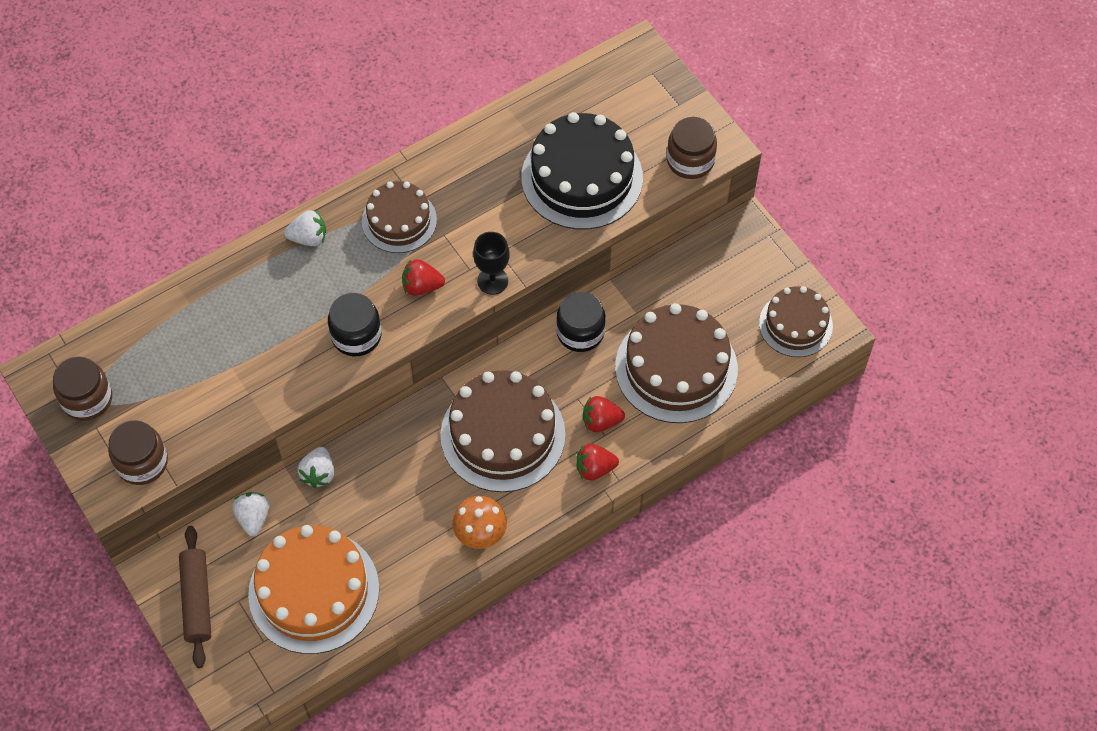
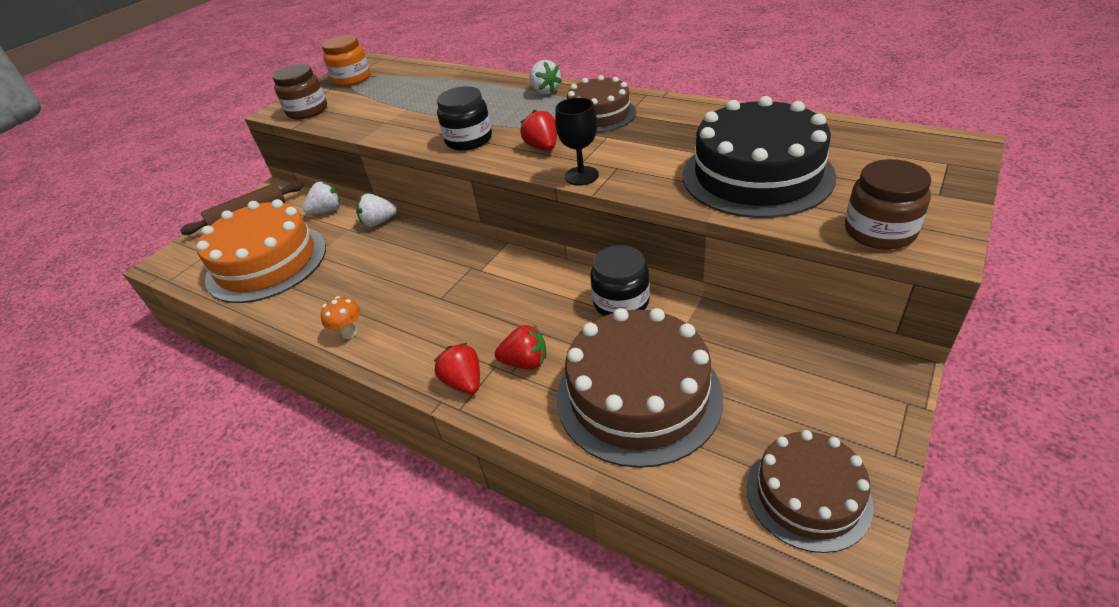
camera: 70 degrees right, 20 degrees down
brown jar [53,356,112,421] -> orange jar [322,35,370,86]
brown cake [440,370,566,492] -> none
orange mushroom [452,496,507,549] -> orange mushroom [321,296,360,339], size x0.65
red strawberry [583,396,625,432] -> red strawberry turned 120 degrees clockwise [495,325,546,370]

